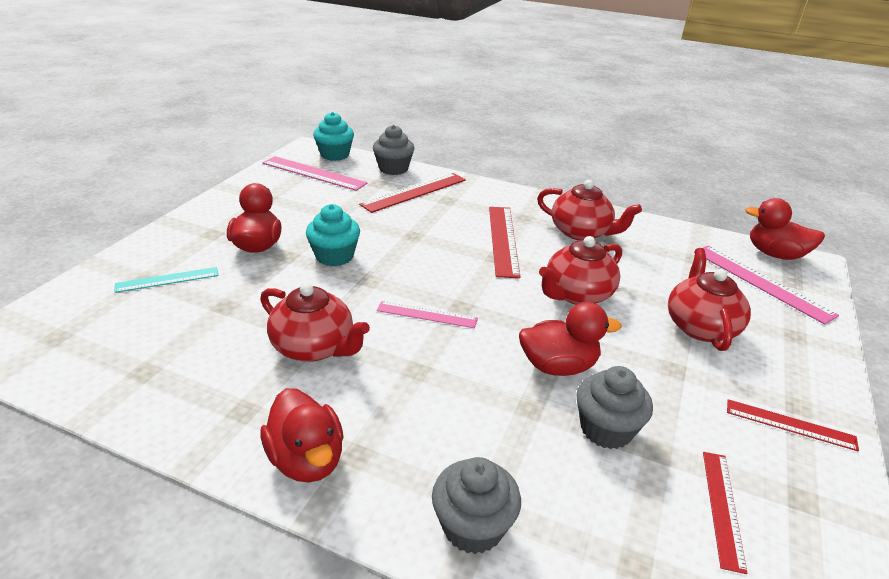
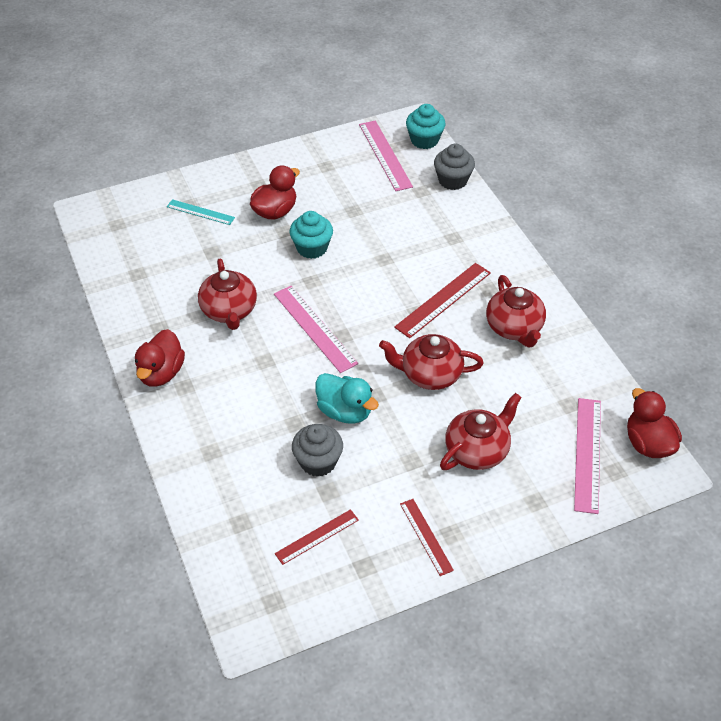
camera: 45 degrees right, 15 degrees up
red ruler [359,173,466,213] -> none
pink ruler [377,301,478,328] -> pink ruler [274,286,358,373], size x1.61
grey cupcake [432,457,521,554] -> none
red duck [519,302,621,376] -> turquoise duck [315,373,379,424]

